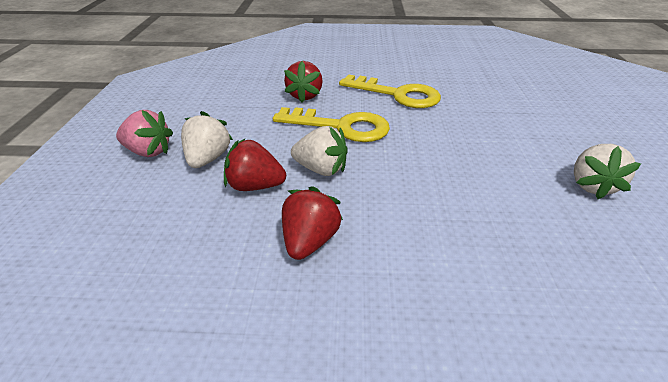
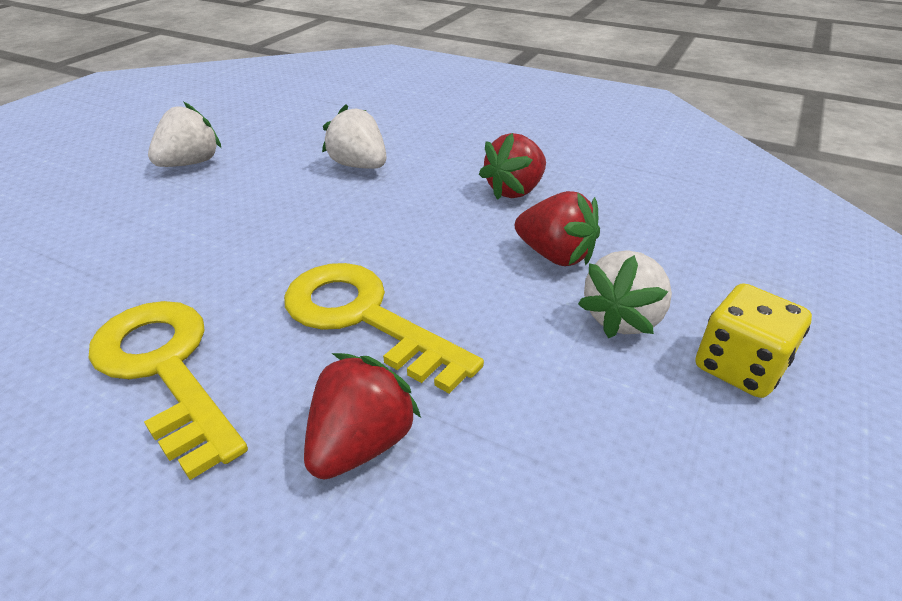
camera: 155 degrees left, 0 degrees up
pink strawberry [116,110,173,157] -> yellow dice [696,283,812,398]
white strawberry [291,126,348,176] -> white strawberry moved to [322,104,386,169]

